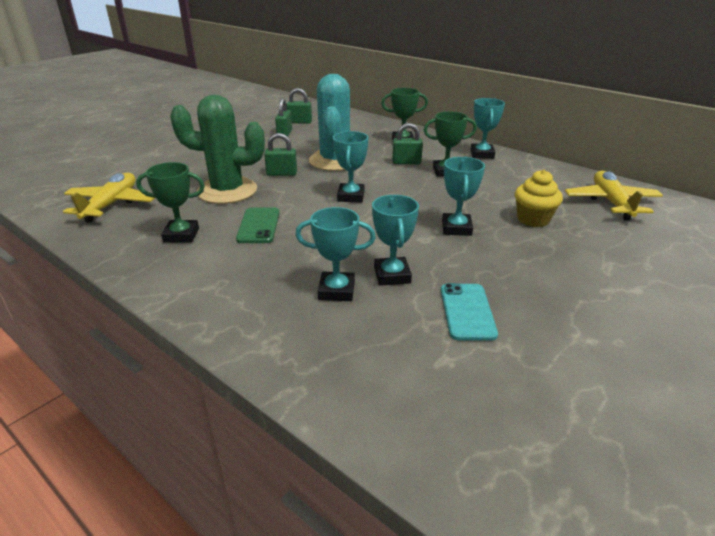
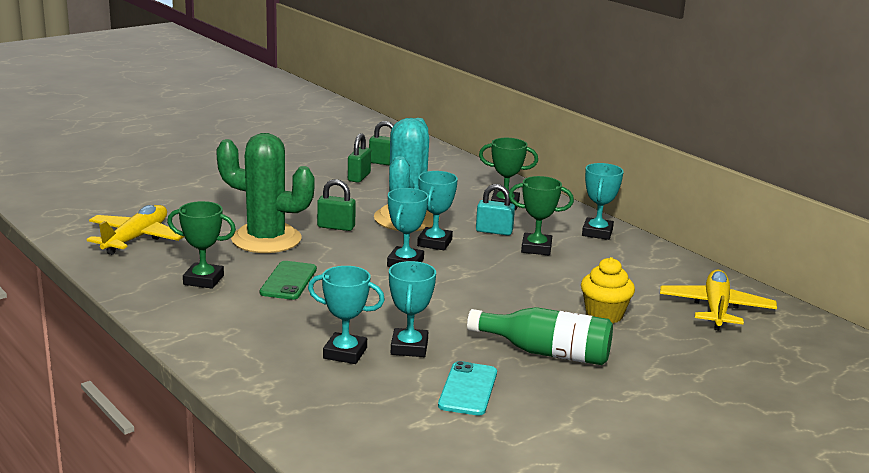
camera: 10 degrees right, 10 degrees down
green padlock [392,123,423,164] -> turquoise padlock [476,184,515,235]
turquoise trophy [442,157,485,236] -> turquoise trophy moved to [417,171,458,251]
none -> green bottle [467,307,613,365]

